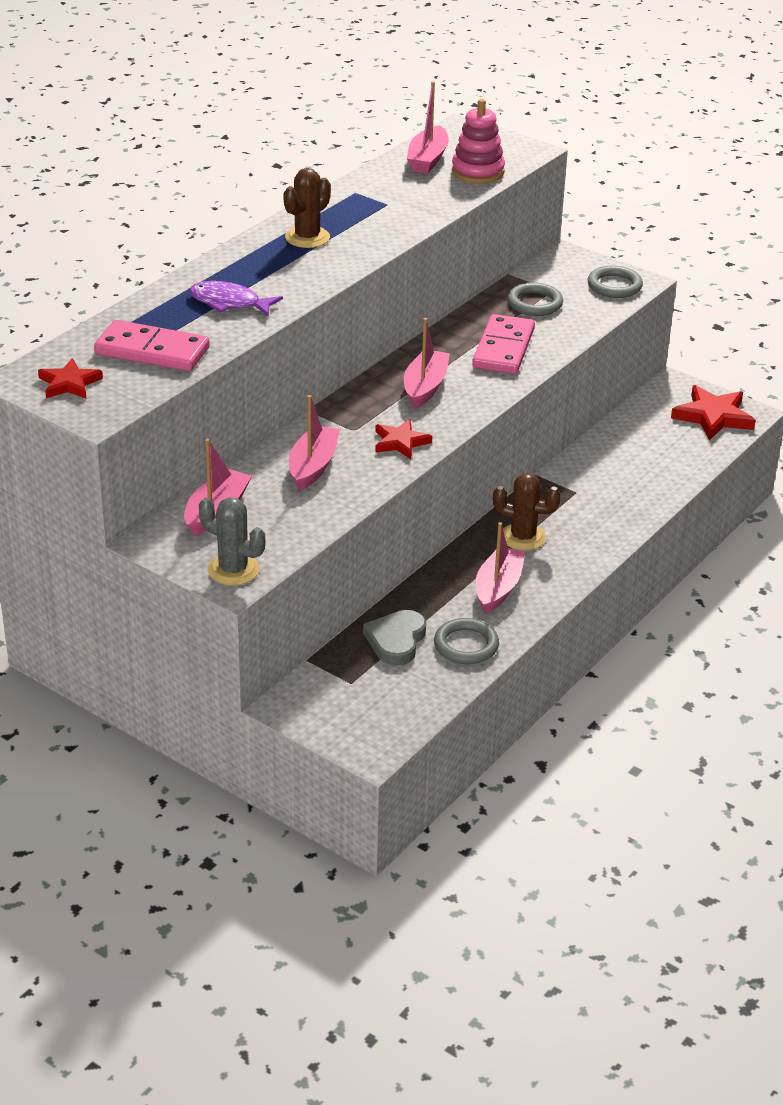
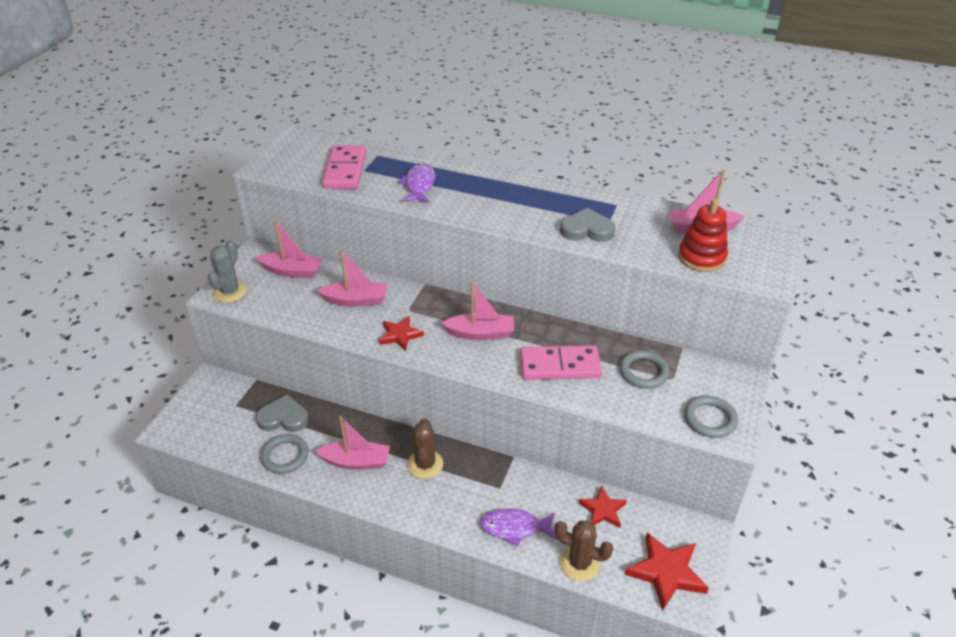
camera: 75 degrees right, 5 degrees up
red star [38,358,103,399] -> red star moved to [579,486,627,528]
brown cactus [283,168,331,248] -> brown cactus moved to [554,521,613,581]
pink stacking toy [452,99,505,183] -> red stacking toy [678,199,728,272]
none -> purple fish [480,508,556,547]
none -> grey heart [560,208,616,242]

